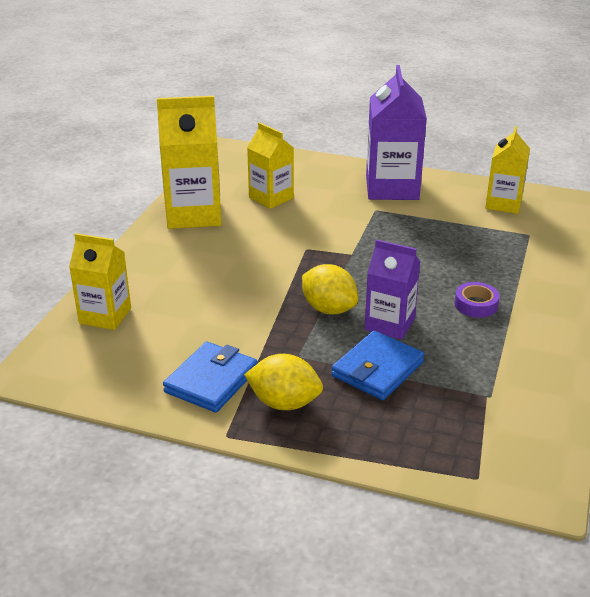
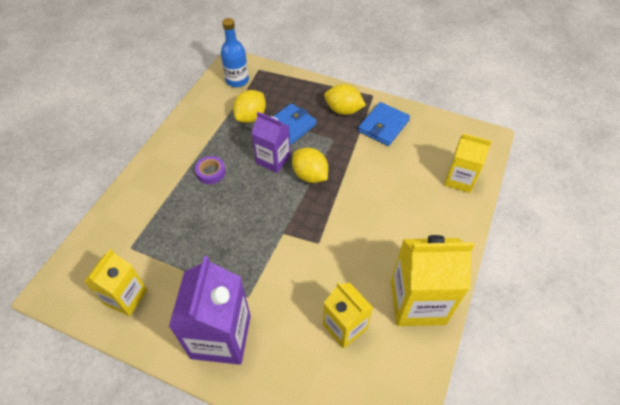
camera: 175 degrees left, 20 degrees up
none -> blue bottle [221,18,249,87]
none -> yellow lemon [233,90,266,123]

